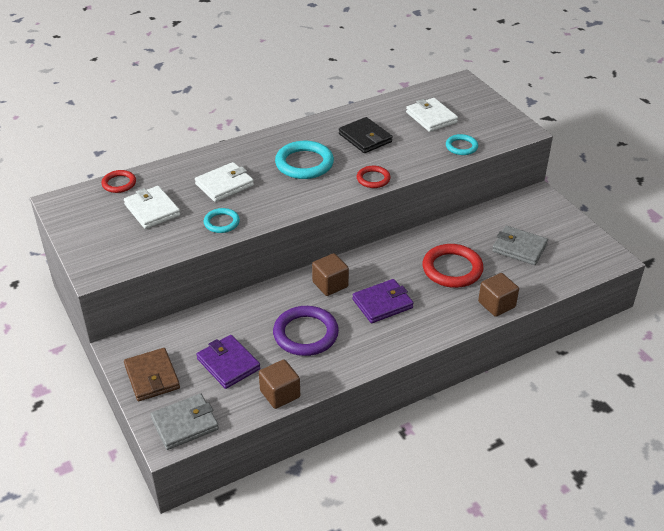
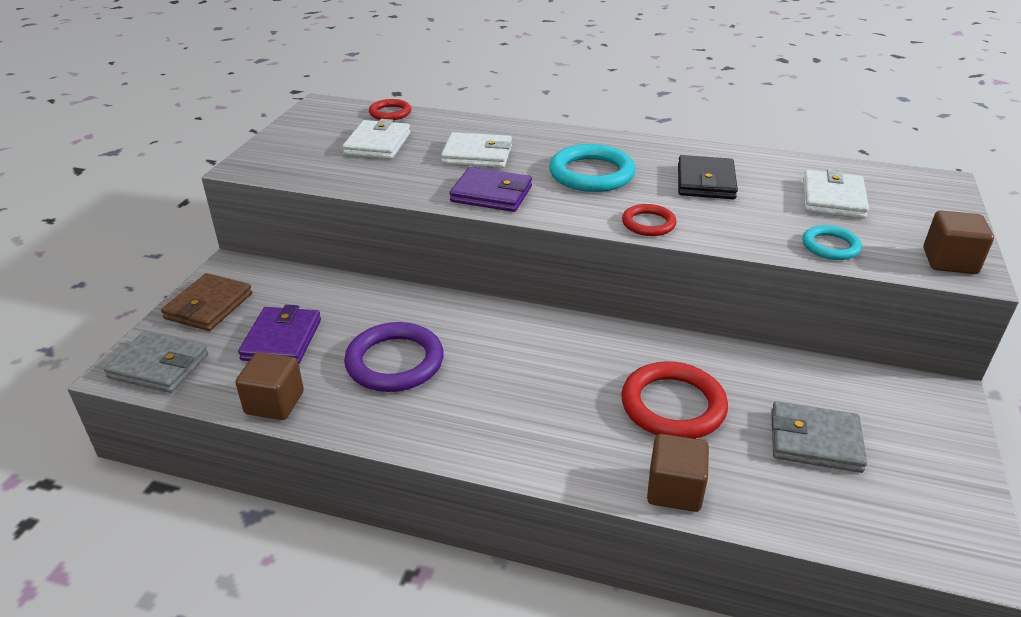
camera: 45 degrees right, 5 degrees down
turquoise ring [204,208,240,233] -> none
brown cube [312,253,349,296] -> brown cube moved to [923,210,994,274]
purple wallet [352,279,414,323] -> purple wallet moved to [450,167,532,212]
grey wallet [492,226,548,265] -> grey wallet turned 60 degrees counterclockwise [771,401,867,473]

